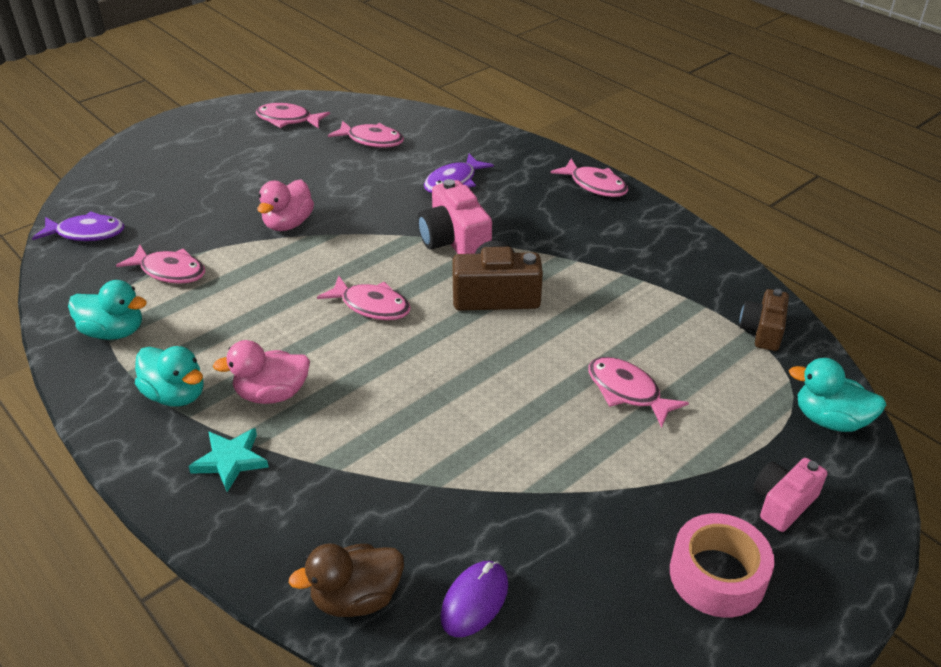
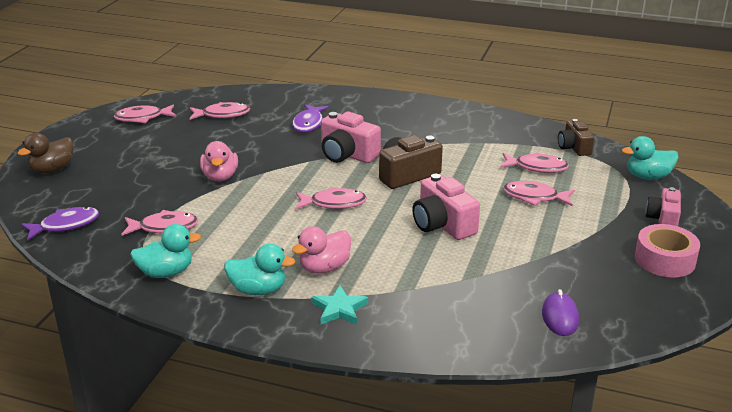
camera: 30 degrees left, 10 degrees down
brown duck [289,543,404,617] -> brown duck moved to [18,133,73,173]
pink fish [551,159,628,197] -> pink fish moved to [500,152,569,173]
none -> pink camera [412,174,480,240]

